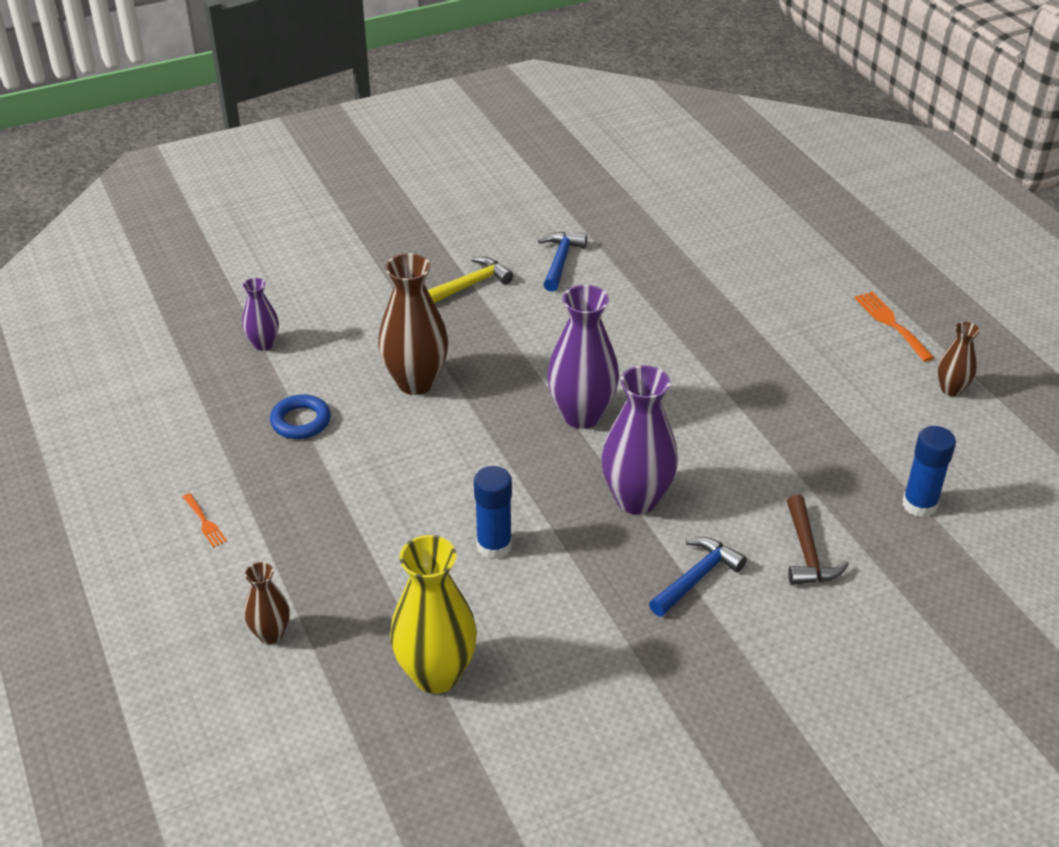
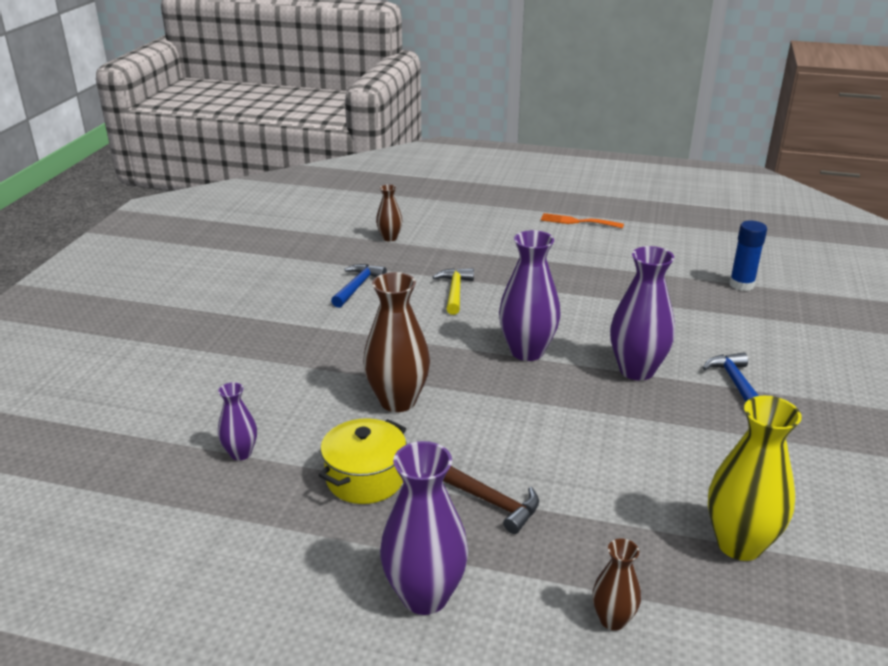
camera: 50 degrees left, 10 degrees down
orange fork [183,493,227,548] -> purple vase [380,441,468,615]
blue ring [270,394,331,439] -> yellow pot [319,418,407,504]
yellow hammer [428,257,513,303] -> yellow hammer moved to [433,268,474,315]
blue glue stick [474,466,512,559] -> none
blue hammer [538,232,587,292] -> blue hammer turned 60 degrees clockwise [331,264,387,308]
brown hammer [787,495,849,585] -> brown hammer moved to [443,466,539,534]
brown vase [937,322,980,396] -> brown vase moved to [376,184,402,242]

